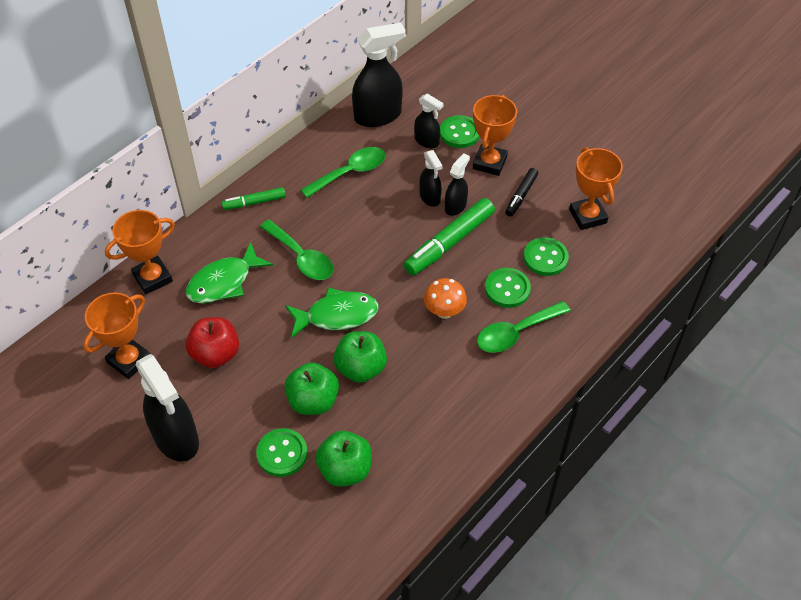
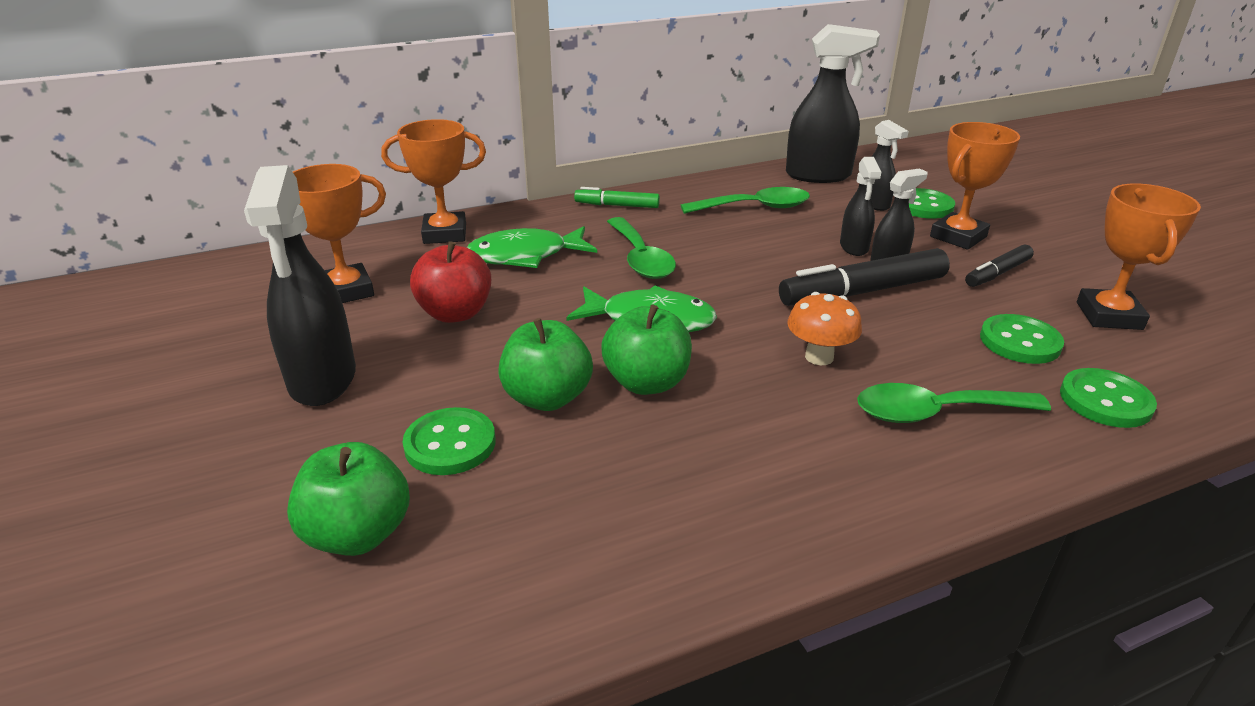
camera: 25 degrees right, 20 degrees down
green apple [315,431,372,487] -> green apple moved to [287,442,410,556]
green marker [404,198,495,275] -> black marker [779,248,950,306]
green button [485,268,531,308] -> green button moved to [1060,368,1157,428]

